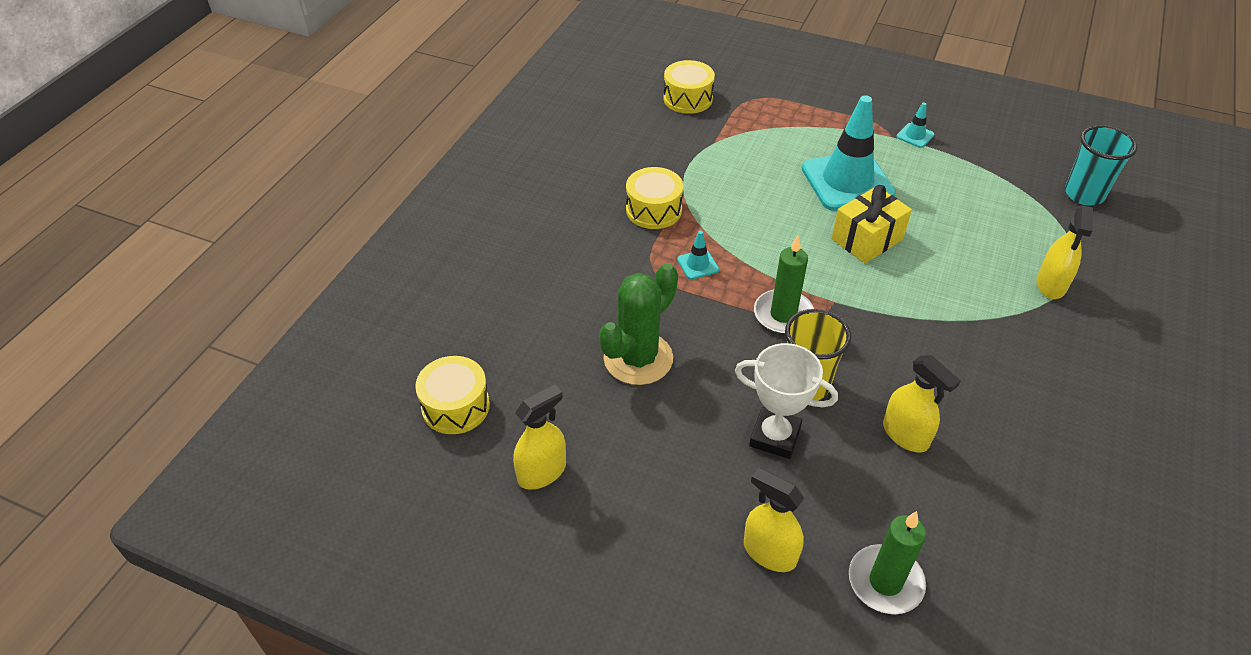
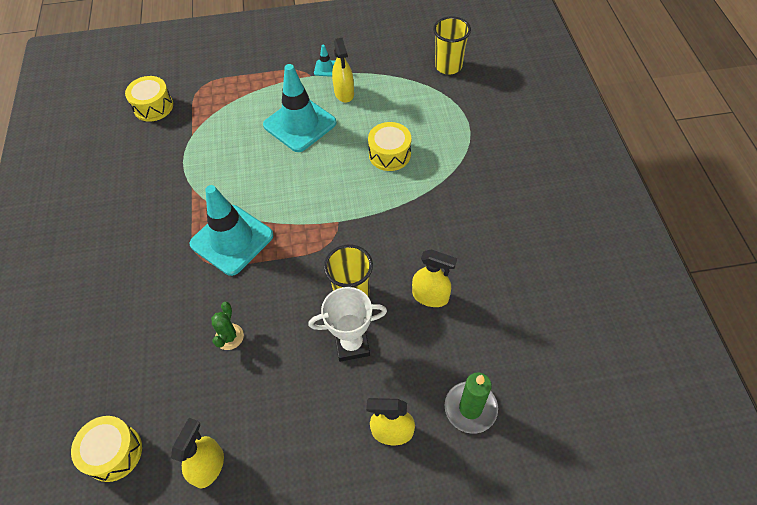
camera: 30 degrees left, 10 degrees up
green cactus [599,263,678,385] -> green cactus [211,302,244,350], size x0.53
yellow drum [626,167,683,229] -> yellow drum moved to [368,122,411,171]
turquoise traffic cone [677,231,719,280] -> turquoise traffic cone [189,185,273,276], size x2.43
green candle [754,236,814,334] -> none
yellow gift [832,185,912,263] -> none
yellow spray bottle [1037,205,1093,299] -> yellow spray bottle moved to [332,38,354,103]
turquoise cup [1065,125,1138,206] -> yellow cup [433,16,471,75]

